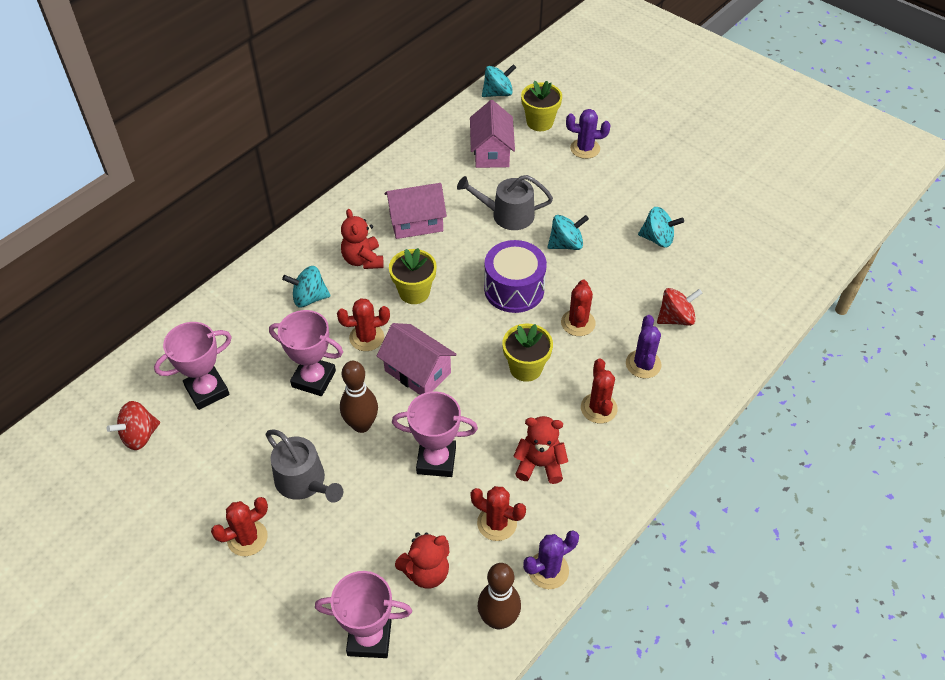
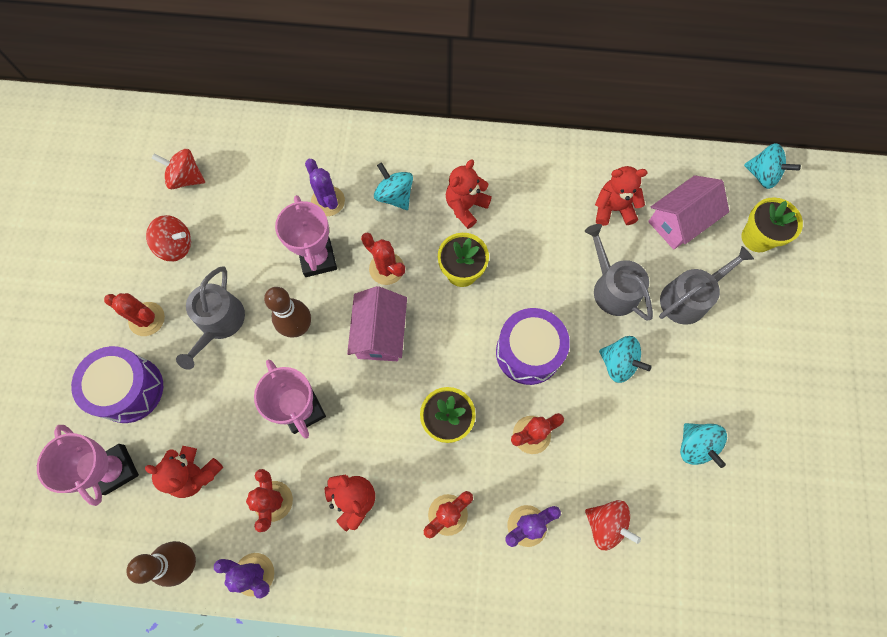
camera: 55 degrees right, 20 degrees up
pink trophy [154,322,232,410] -> none
pink house [385,183,447,239] -> none
purple cactus [566,109,610,159] -> purple cactus moved to [305,159,345,216]
none -> purple drum [71,346,163,423]
none -> red spinning top [146,215,191,262]
none -> red teddy bear [595,166,648,226]
none -> grey watering can [659,246,754,325]

